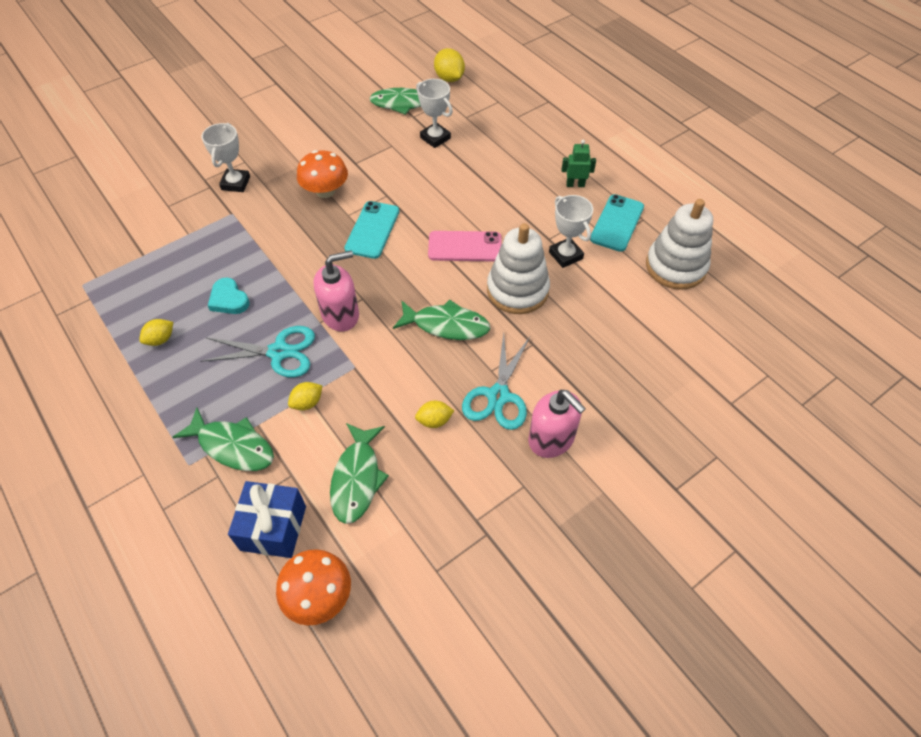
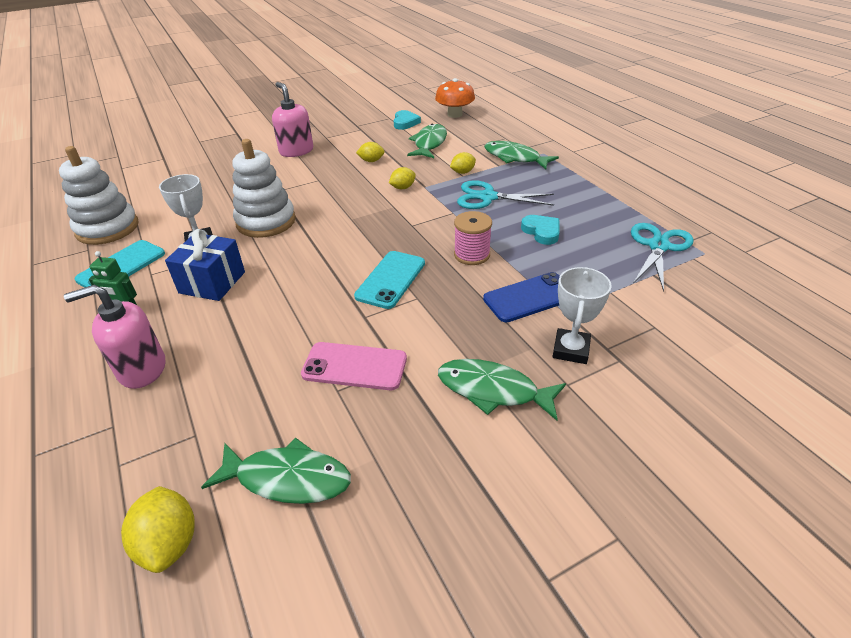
camera: 170 degrees left, 15 degrees down
yellow lemon [139,319,173,346] -> yellow lemon moved to [389,167,416,189]
blue gift [228,481,306,558] -> blue gift moved to [165,229,245,301]
orange mushroom [297,150,348,198] -> none
pink soap dispenser [314,251,359,331] -> pink soap dispenser moved to [64,285,165,389]
green fish [393,299,490,340] -> green fish moved to [438,359,566,421]
white trophy [416,79,453,148] -> none
pink phone [428,231,502,262] -> pink phone moved to [301,342,407,390]
turquoise scissors [462,333,530,430] -> turquoise scissors moved to [631,223,694,292]
none -> turquoise heart [394,110,421,130]
none -> pink spool [454,211,492,265]
none -> blue phone [483,272,560,322]

